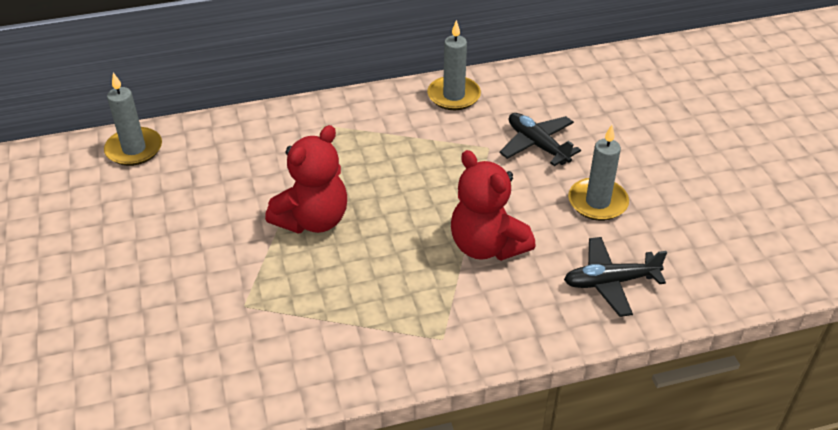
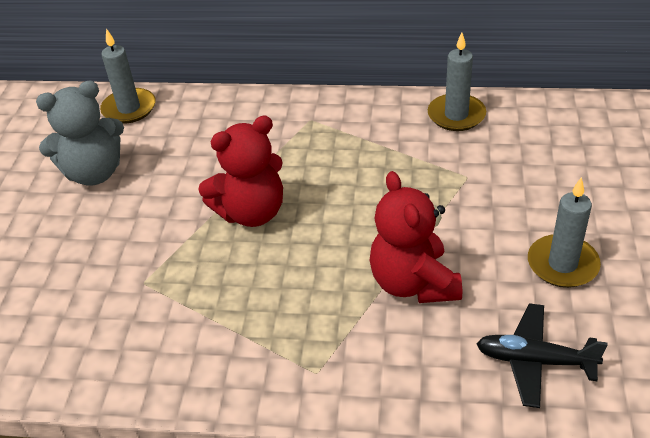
camera: 25 degrees right, 0 degrees up
black plane [500,113,581,166] -> none
none -> grey teddy bear [36,80,124,186]

